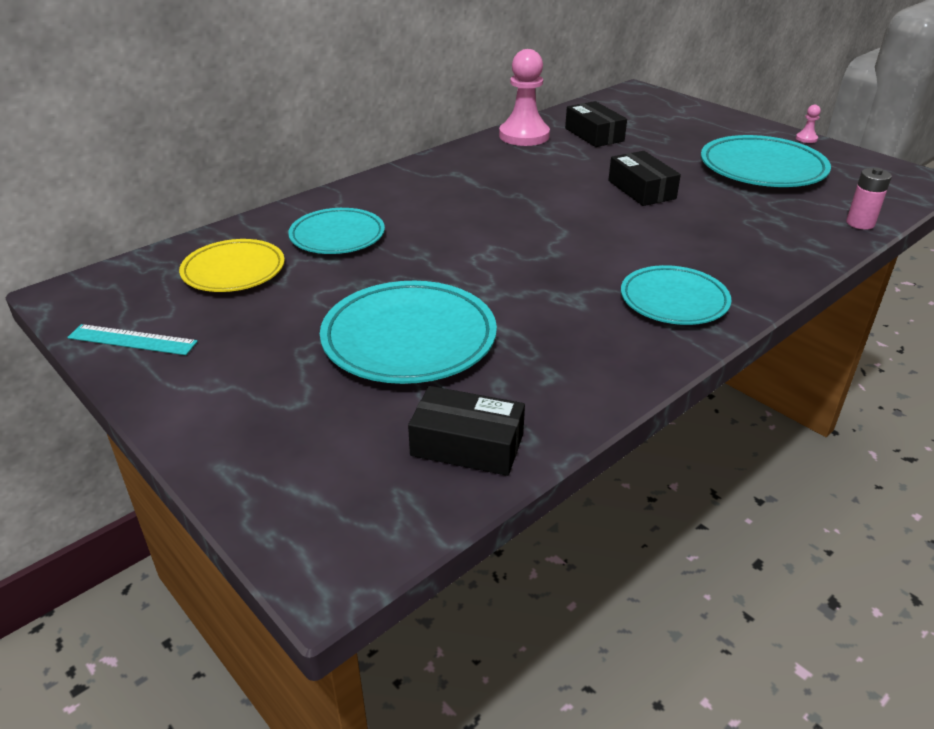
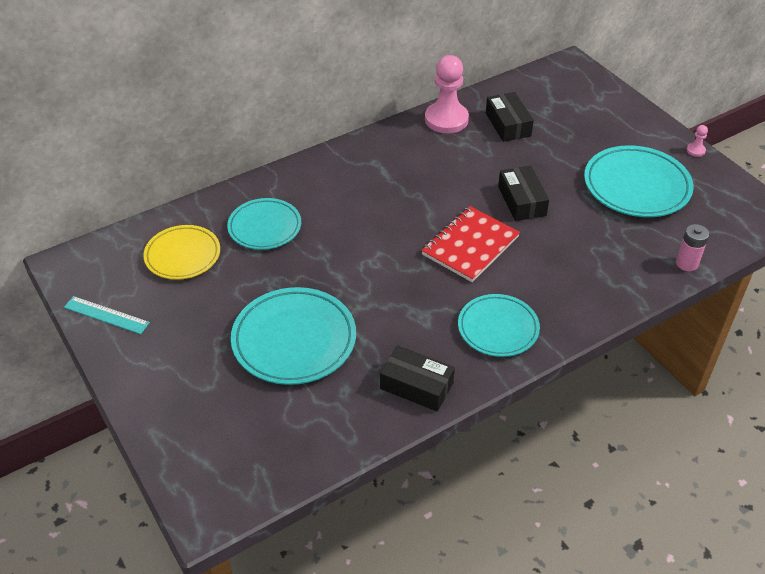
camera: 10 degrees right, 10 degrees up
black box [408,386,525,476] -> black box moved to [380,345,455,412]
none -> red notebook [421,206,520,282]

